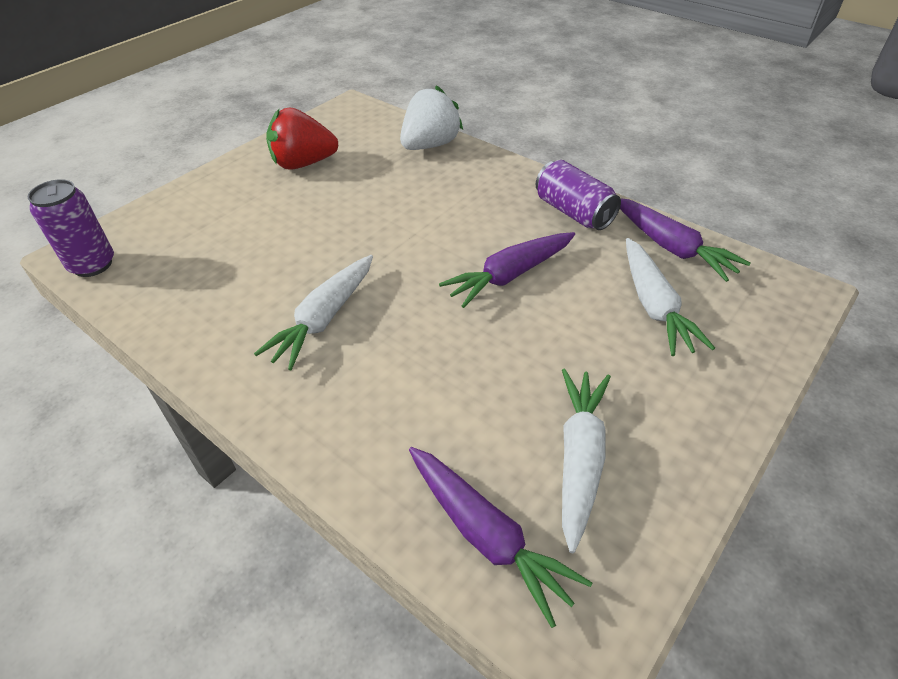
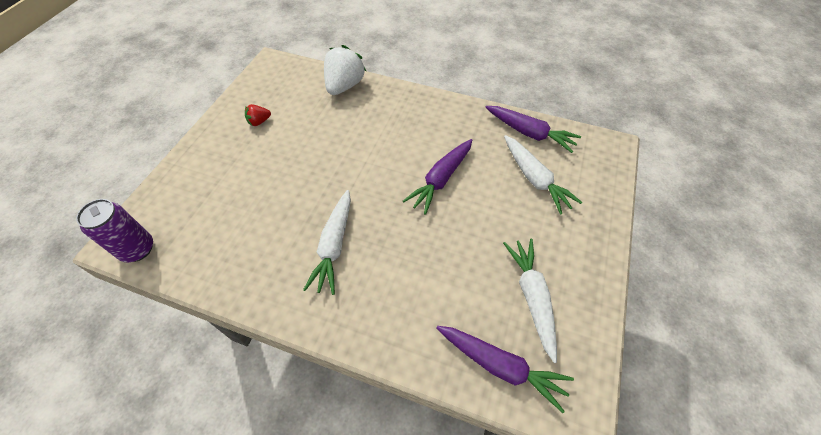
camera: 20 degrees left, 10 degrees up
red strawberry [266,107,339,170] -> red strawberry [245,104,271,126], size x0.49
purple can [536,160,621,230] -> none

